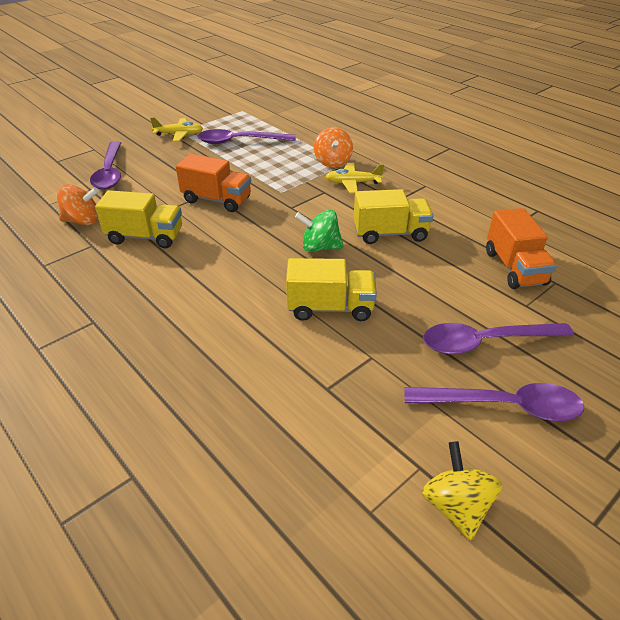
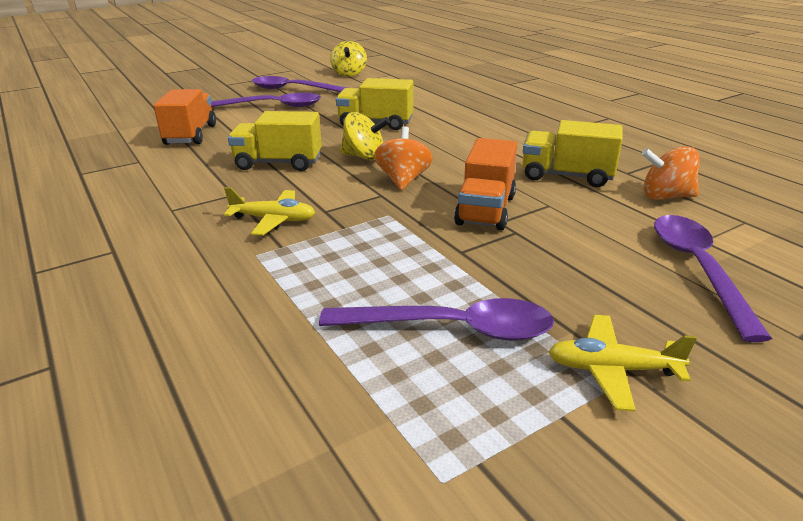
camera: 170 degrees left, 10 degrees down
orange truck [176,154,251,212] -> orange truck turned 105 degrees counterclockwise [454,138,517,230]
green spinning top [295,210,344,252] -> yellow spinning top [340,112,390,161]
orange spinning top [314,127,353,168] -> orange spinning top moved to [374,126,433,190]

